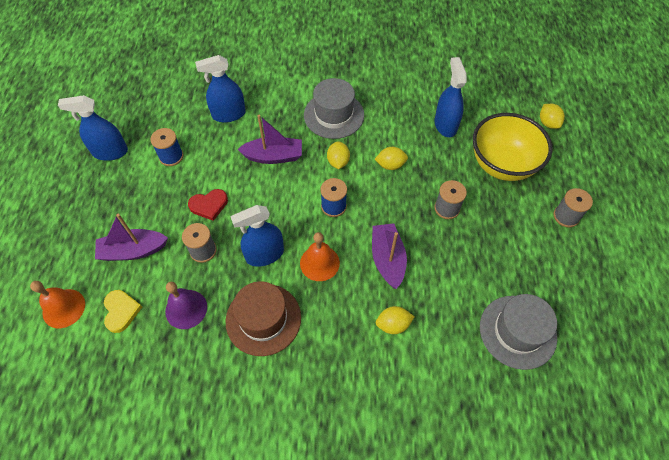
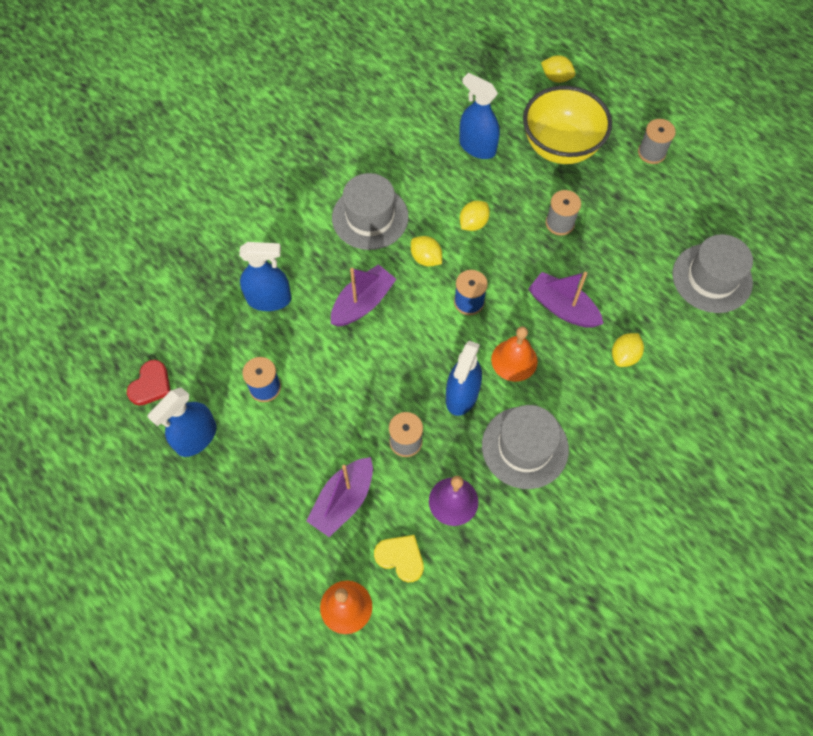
camera: 45 degrees left, 5 degrees up
red heart [188,189,228,221] -> red heart moved to [127,360,170,406]
blue spray bottle [195,55,246,123] -> blue spray bottle turned 120 degrees counterclockwise [239,242,291,311]
brown hat [225,281,301,356] -> grey hat [482,405,569,489]

